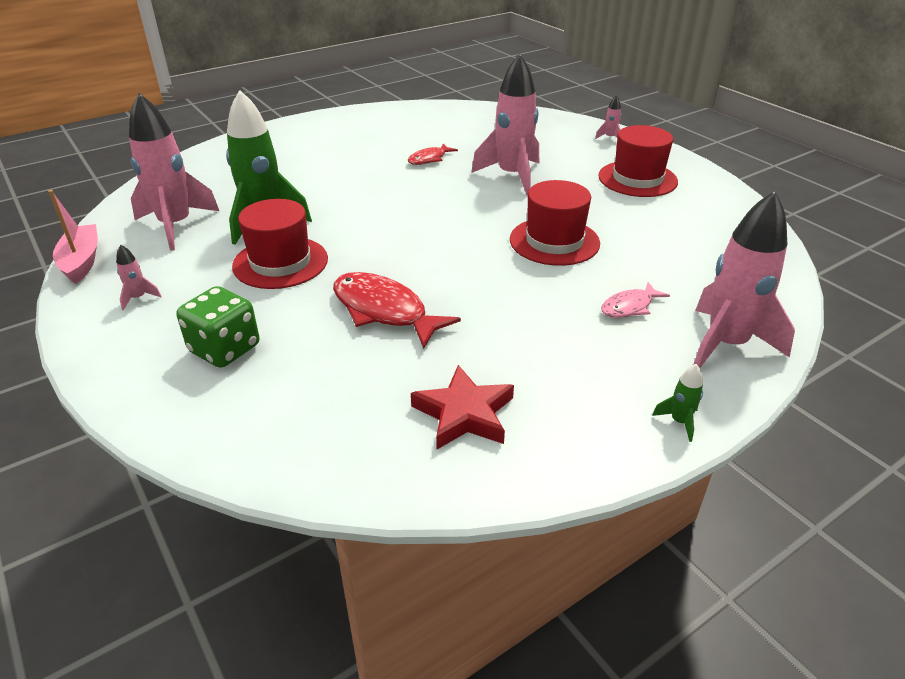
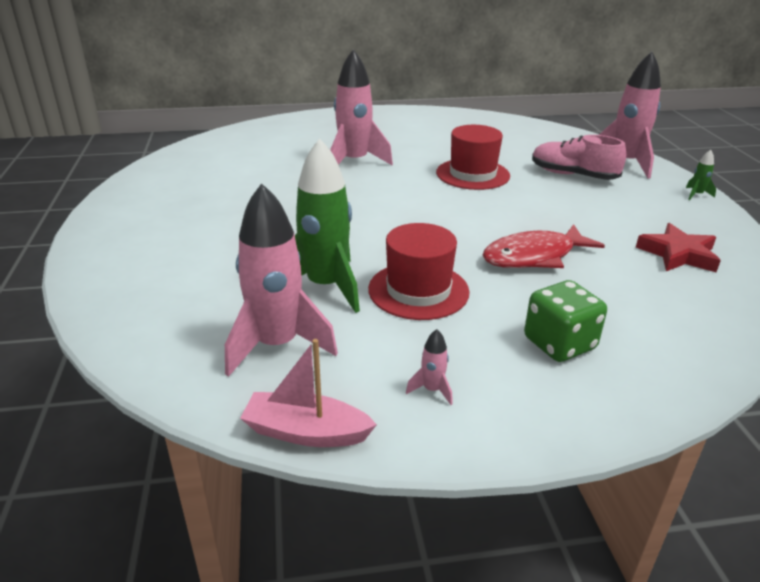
camera: 65 degrees left, 5 degrees down
red fish [408,143,458,165] -> none
pink rocket [595,95,621,139] -> none
red hat [598,125,678,197] -> none
pink fish [601,282,670,318] -> pink shoe [532,135,626,180]

